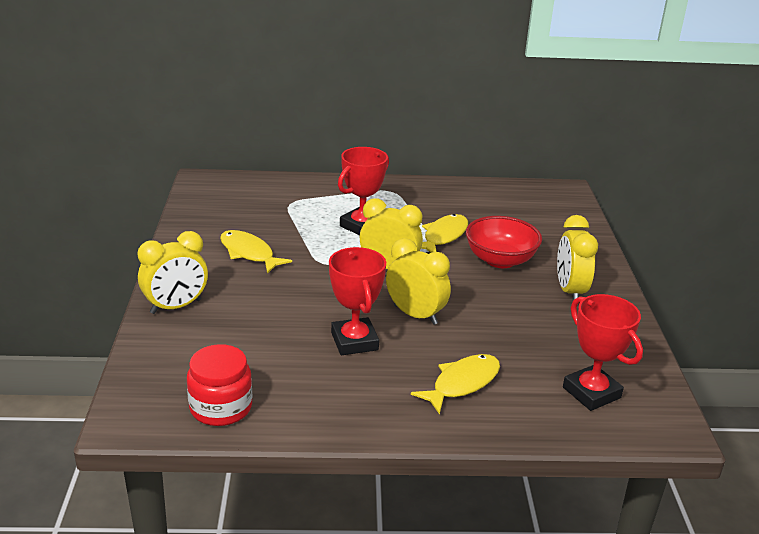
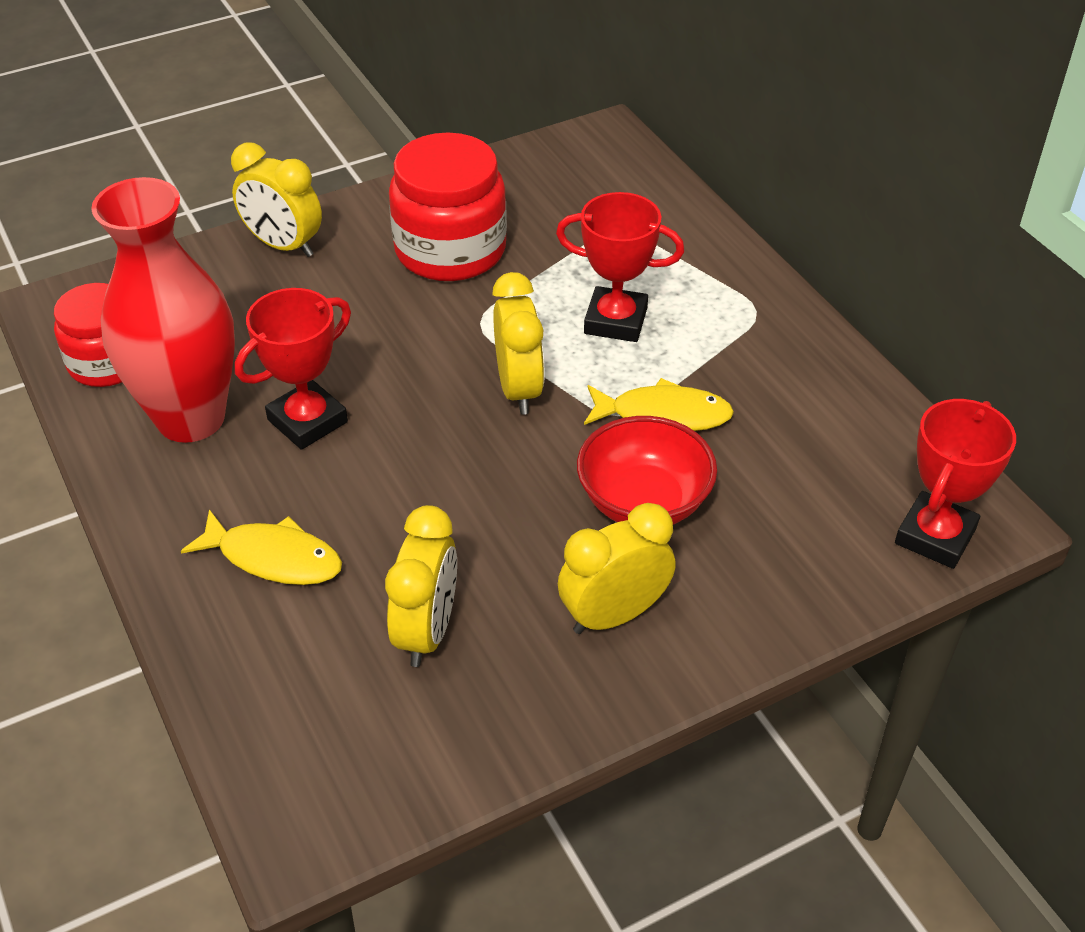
camera: 65 degrees right, 15 degrees up
yellow fish [220,230,292,274] -> red jar [389,132,507,281]
yellow clock [386,238,451,325] -> yellow clock moved to [385,505,457,667]
red trophy [563,294,643,411] -> red trophy moved to [895,399,1016,569]
none -> red vase [91,177,235,443]

